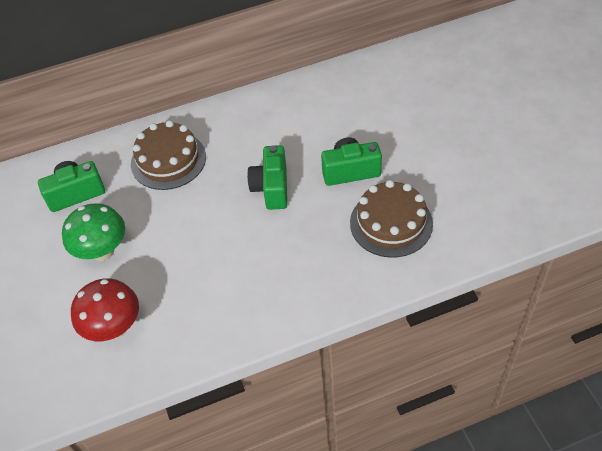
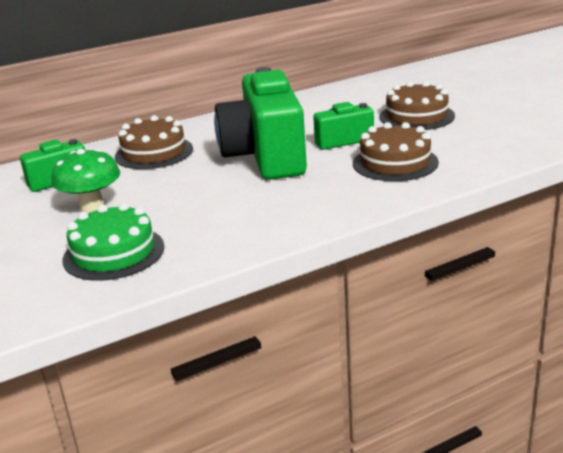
camera: 10 degrees left, 25 degrees down
red mushroom [71,278,139,341] -> green cake [62,203,164,281]
green camera [247,145,287,210] -> green camera [214,67,307,180], size x2.04
none -> brown cake [379,81,455,130]

